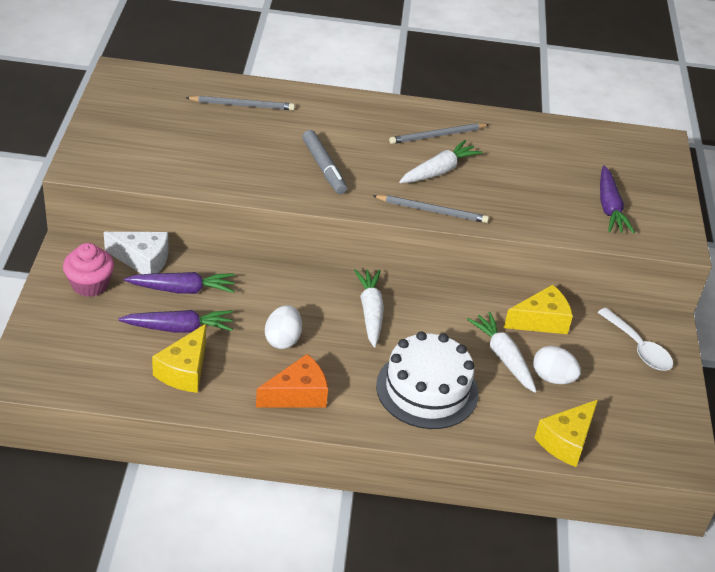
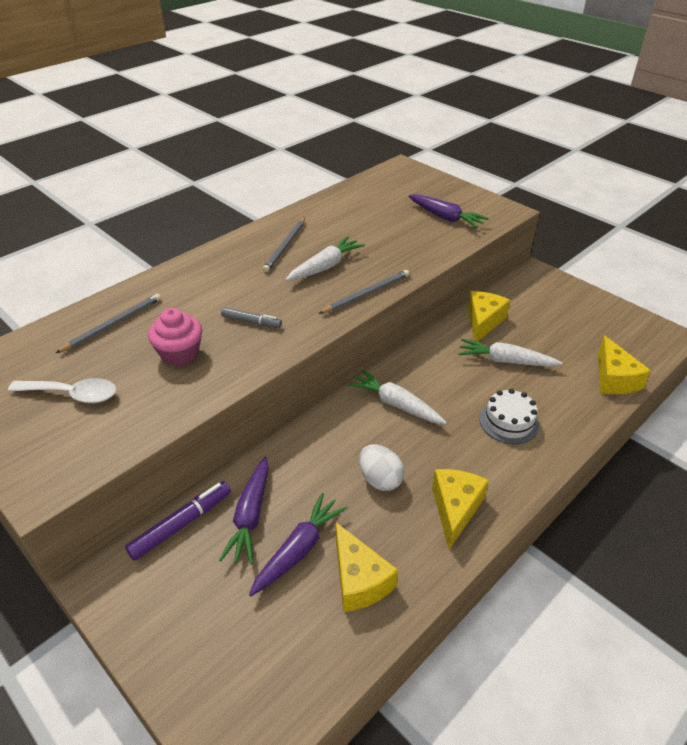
camera: 45 degrees left, 0 degrees up
pink cupcake [63,243,114,297] -> pink cupcake moved to [148,308,202,366]
white cheese [104,232,169,274] -> purple marker [125,481,231,561]
purple carrot [124,272,235,294] -> purple carrot turned 150 degrees clockwise [219,457,269,565]
orange cheese [256,354,328,408] -> yellow cheese [432,469,489,550]
grey marker [302,130,347,194] -> grey marker [221,307,282,328], size x0.65
white cake [376,331,479,429] -> white cake [479,389,539,444], size x0.60
white carrot [399,140,483,183] -> white carrot turned 45 degrees clockwise [286,236,365,281]
white egg [533,346,581,384] -> none
white spoon [597,308,673,371] -> white spoon moved to [8,378,116,403]

